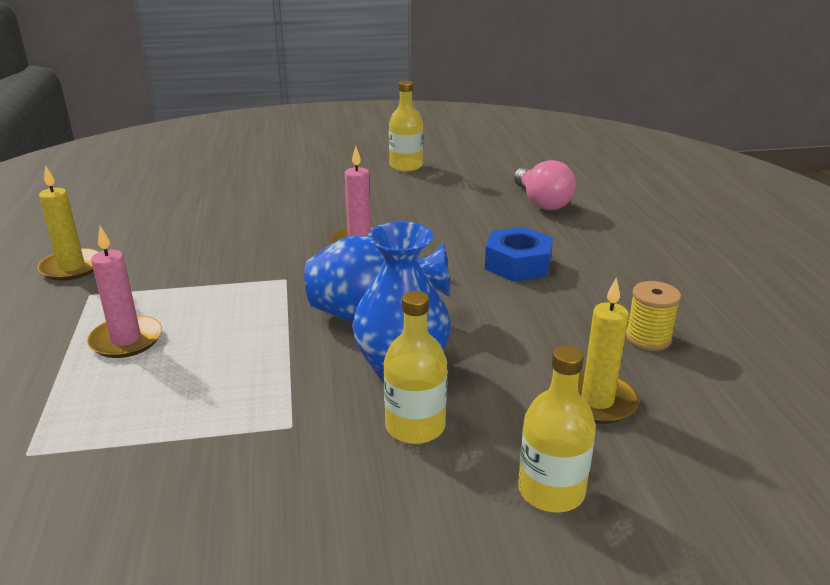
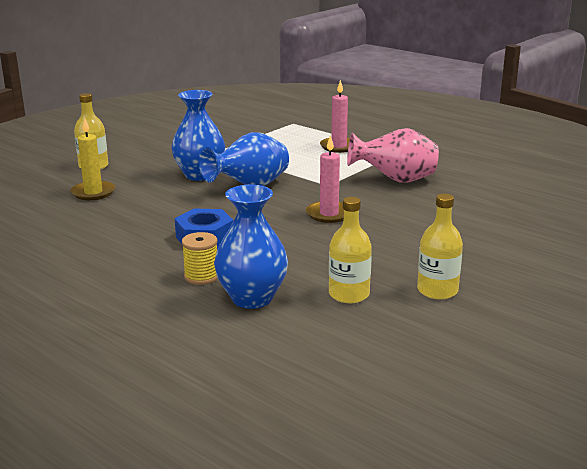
camera: 140 degrees right, 5 degrees down
yellow candle [38,165,99,281] -> none
yellow bottle [383,291,447,444] -> yellow bottle moved to [329,197,372,303]
pink light bulb [514,160,576,210] -> blue vase [214,185,288,309]
yellow spool [626,281,681,351] -> yellow spool moved to [182,232,218,285]
none -> pink vase [347,128,439,183]

